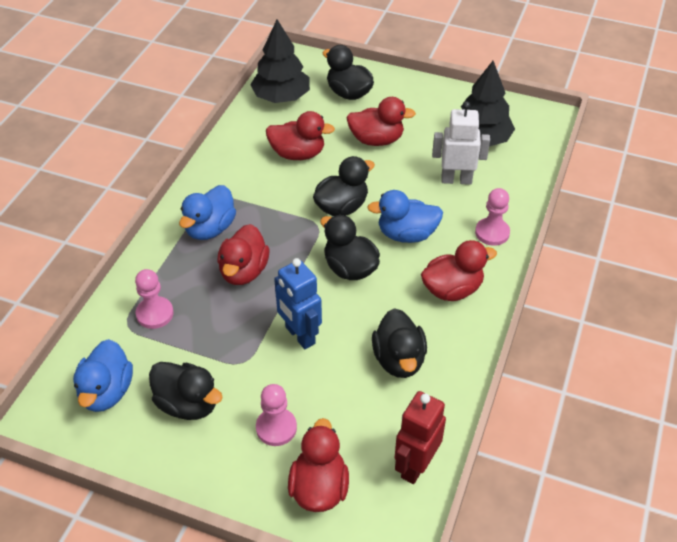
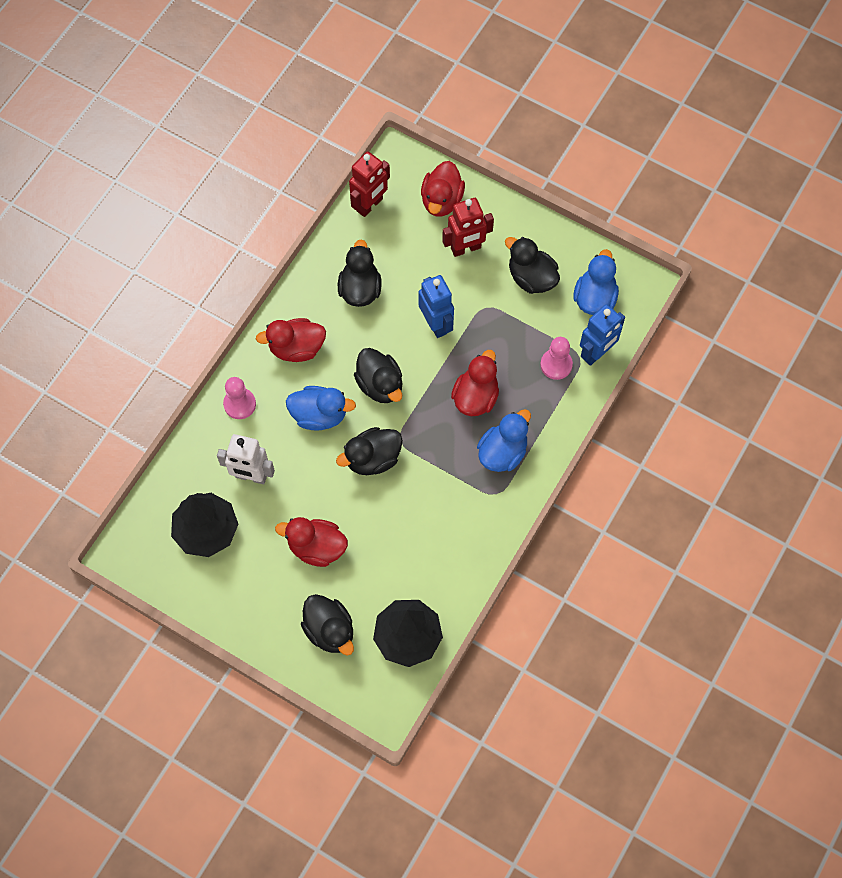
camera: 170 degrees left, 20 degrees up
pink pawn [256,384,297,446] -> red robot [442,198,494,257]
red duck [266,111,335,160] -> none
none -> blue robot [580,304,625,366]

